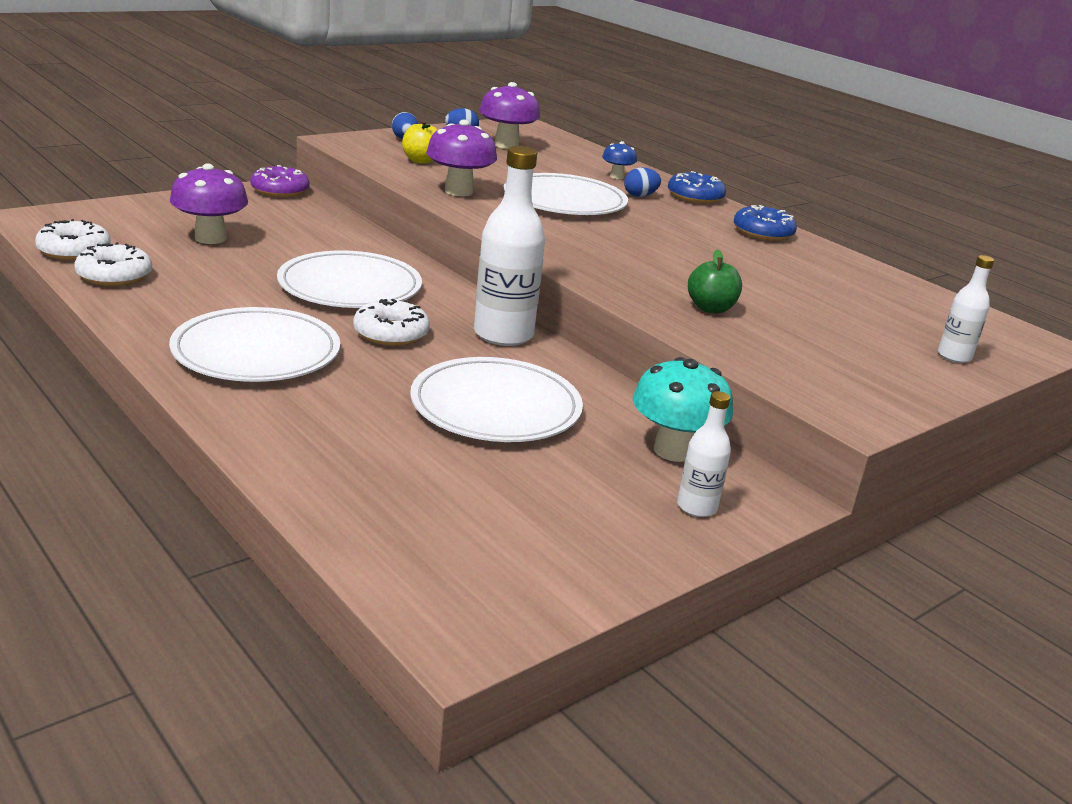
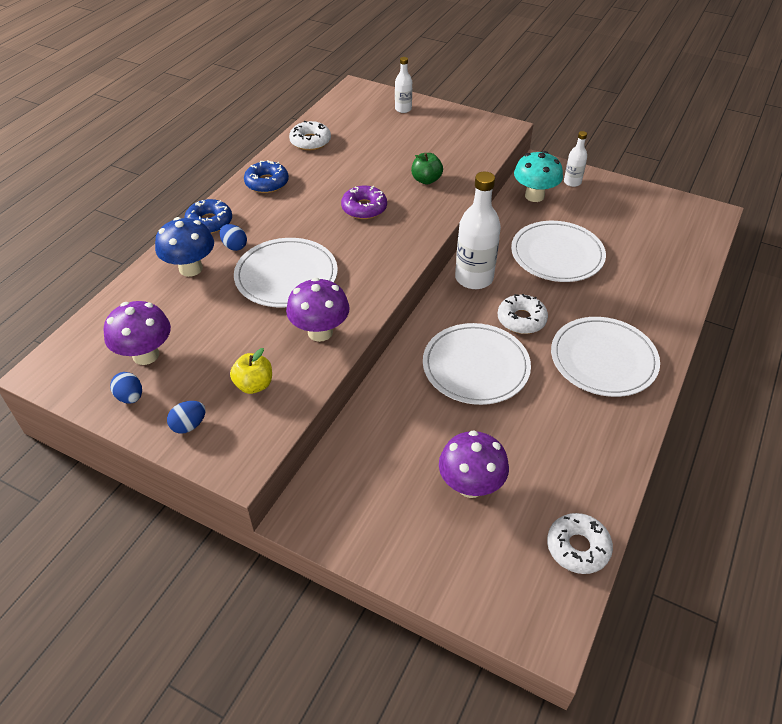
camera: 110 degrees left, 20 degrees up
white donut [74,242,152,286] -> white donut moved to [289,121,331,150]
purple donut [250,165,310,197] -> purple donut moved to [341,186,387,219]
blue mushroom [602,141,637,179] -> blue mushroom [155,217,214,277], size x1.83

